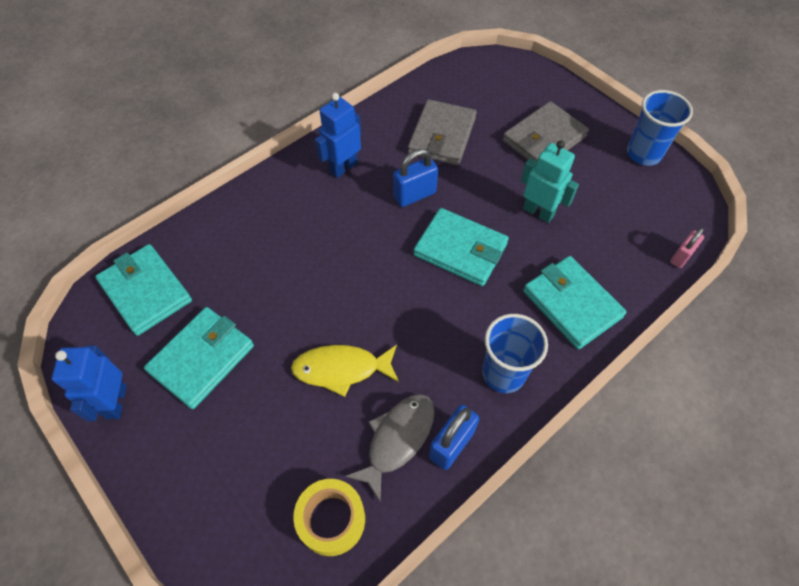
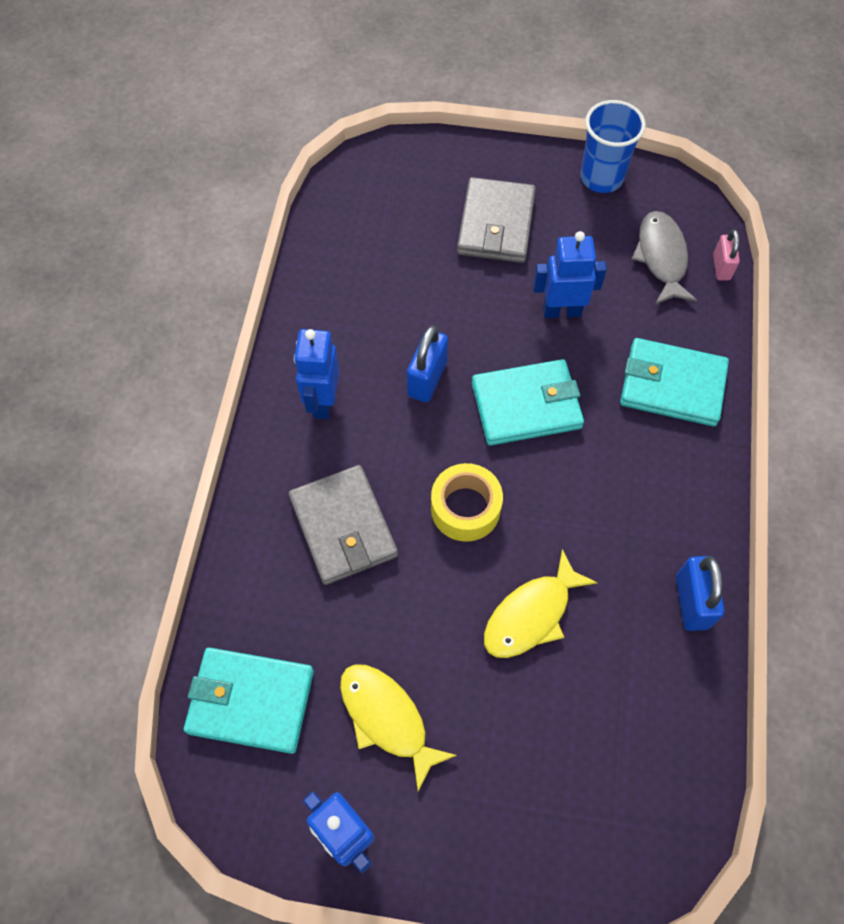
camera: 40 degrees left, 5 degrees up
turquoise wallet [144,307,254,409] -> yellow fish [340,664,457,791]
yellow tape [293,479,365,556] -> yellow tape moved to [431,463,503,542]
grey fish [345,394,435,501] -> grey fish moved to [632,211,697,305]
grey wallet [408,99,477,165] -> grey wallet moved to [288,465,398,585]
blue cup [482,314,548,393] -> none
turquoise robot [521,140,579,223] -> blue robot [533,231,607,318]

